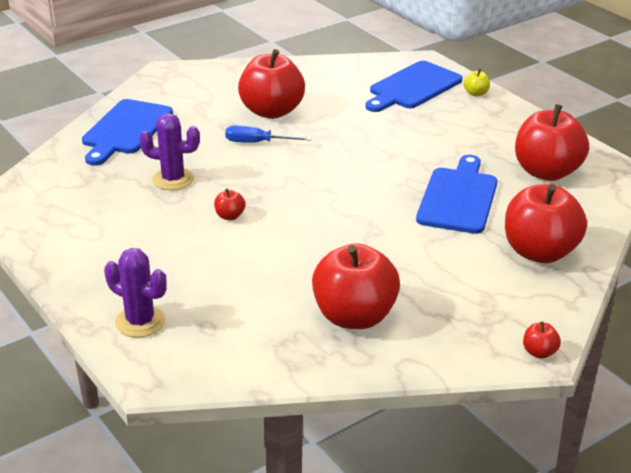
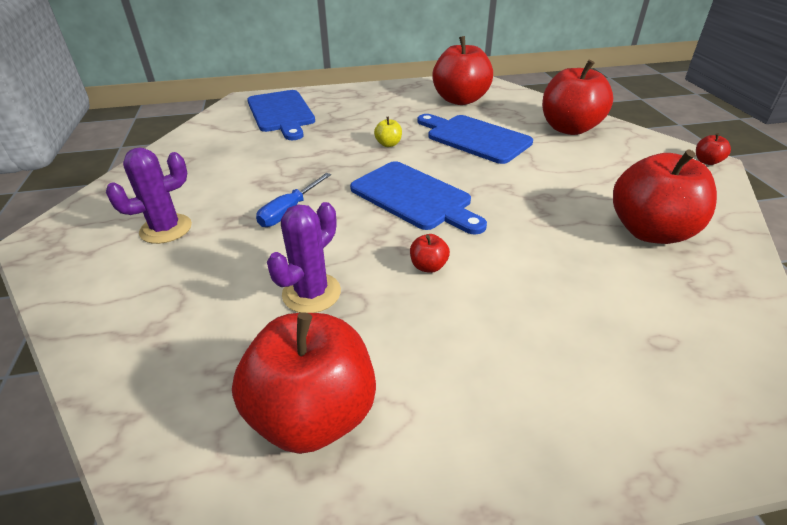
camera: 65 degrees left, 5 degrees up
blue cutting board [82,99,173,165] -> blue cutting board moved to [350,161,487,235]
purple cactus [104,248,167,338] -> purple cactus moved to [106,148,192,244]
red apple [238,49,305,119] -> red apple moved to [232,313,376,454]
yellow apple [464,69,490,96] -> yellow apple moved to [374,117,402,147]

